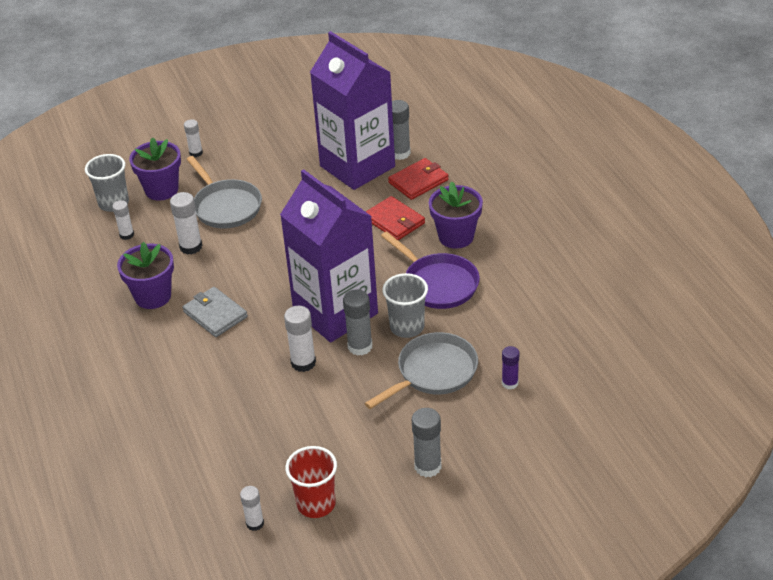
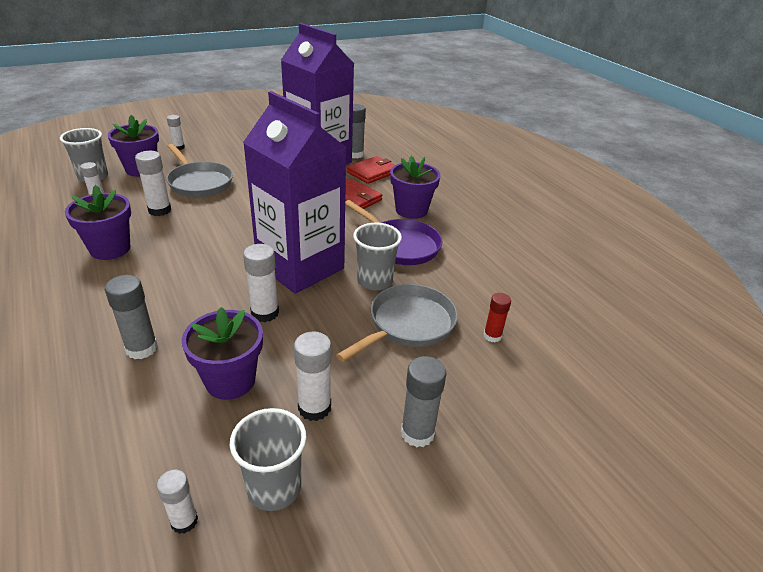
camera: 10 degrees left, 5 degrees down
grey wallet [182,287,248,337] -> none
red cup [285,446,337,518] -> grey cup [230,408,307,511]
grey glue stick [343,289,372,356] -> grey glue stick moved to [105,275,158,359]
purple glue stick [502,346,519,389] -> red glue stick [483,293,511,342]
none -> purple flower pot [182,307,263,400]
none -> white glue stick [294,331,332,421]

